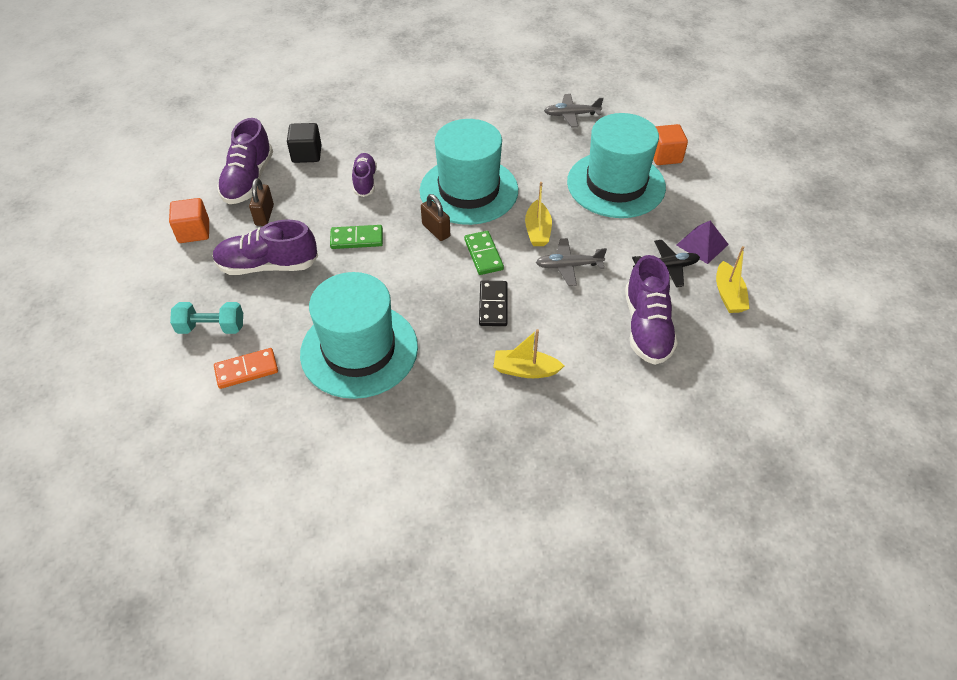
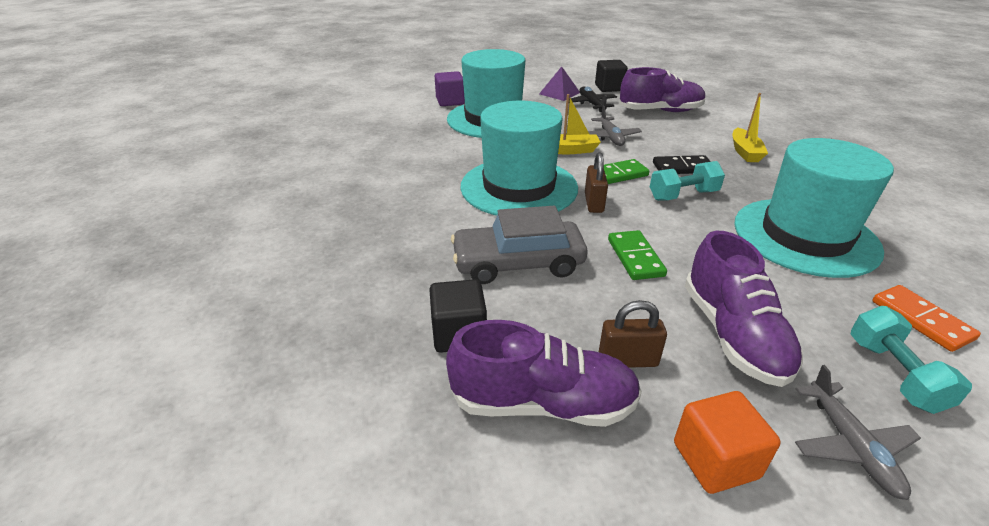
camera: 95 degrees left, 15 degrees down
purple shoe [352,153,377,197] -> grey car [451,206,587,284]
brown padlock [421,194,450,241] -> brown padlock turned 45 degrees counterclockwise [585,152,608,213]
grey plane [544,94,604,128] -> grey plane moved to [795,365,921,500]
orange cube [653,124,688,165] -> purple cube [435,71,465,106]
yellow boat [716,246,750,313] -> black cube [595,60,628,92]
none -> turquoise dumbbell [650,161,725,201]

